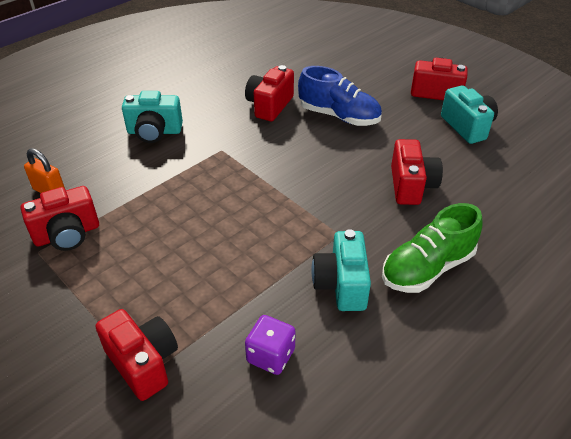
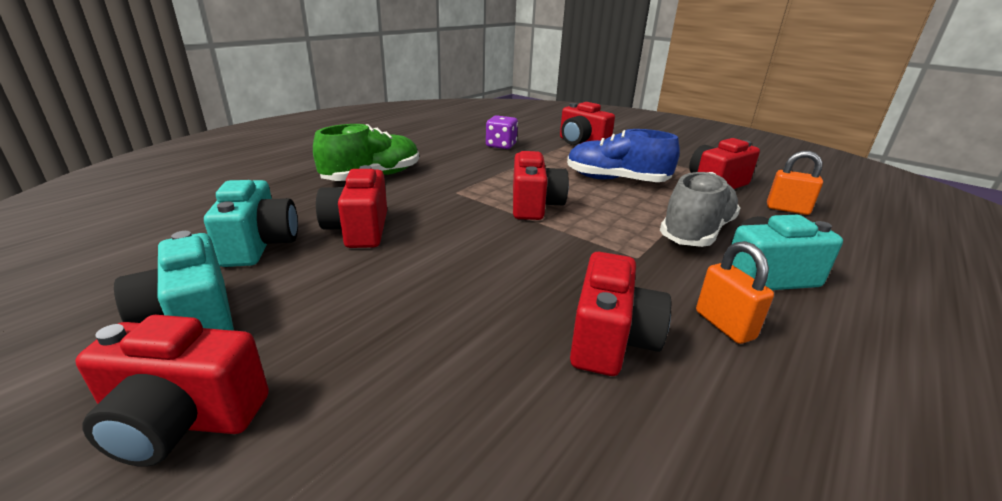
camera: 170 degrees right, 15 degrees down
blue shoe [298,66,382,126] -> blue shoe moved to [567,129,680,182]
turquoise camera [311,229,371,311] -> turquoise camera moved to [204,180,298,267]
none -> red camera [513,151,569,220]
none -> grey shoe [660,172,740,247]
none -> orange padlock [696,241,774,344]

